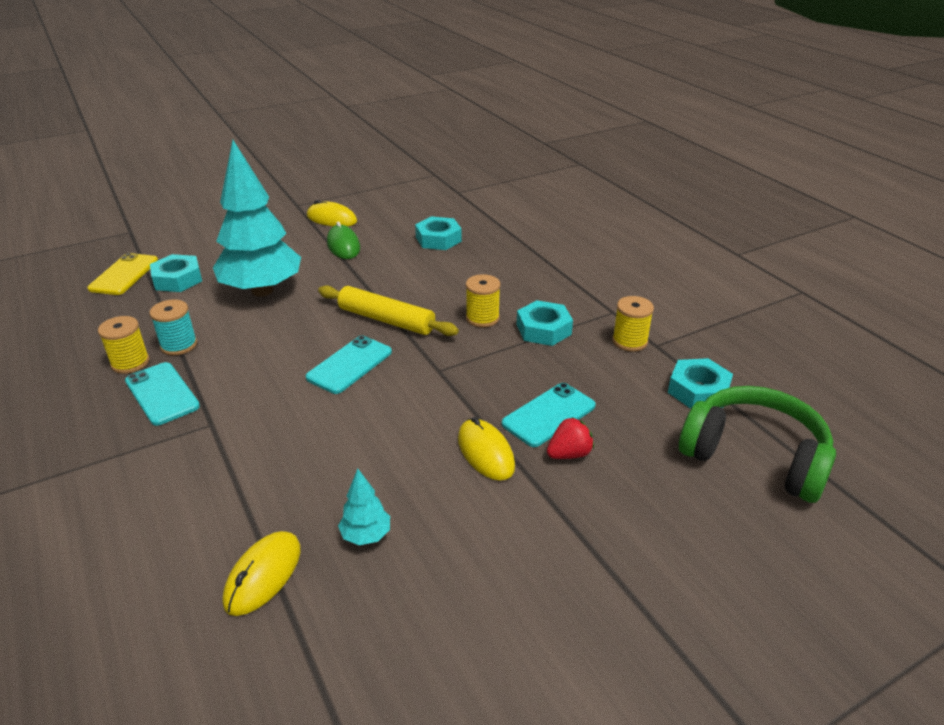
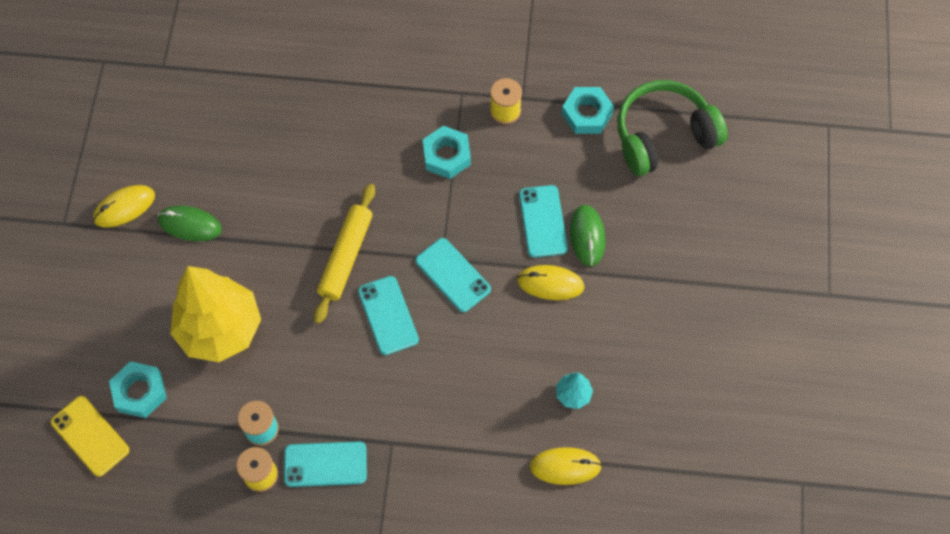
camera: 55 degrees left, 30 degrees up
turquoise tree [213,140,301,297] -> yellow tree [170,266,261,362]
yellow mouse [222,531,301,616] -> yellow mouse turned 60 degrees counterclockwise [530,447,602,485]
yellow rolling pin [318,285,459,336] -> yellow rolling pin turned 45 degrees counterclockwise [314,184,375,324]
turquoise nut [415,216,462,250] -> none
yellow spool [466,274,500,327] -> none
red strawberry [547,417,594,459] -> green mouse [570,205,605,266]
none -> turquoise phone [415,238,491,312]

